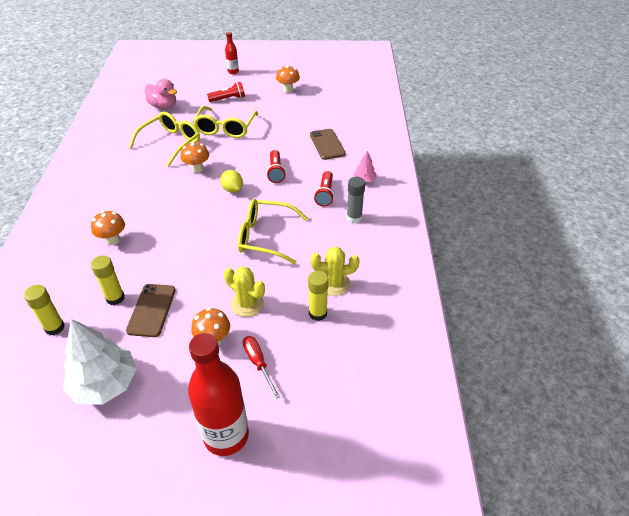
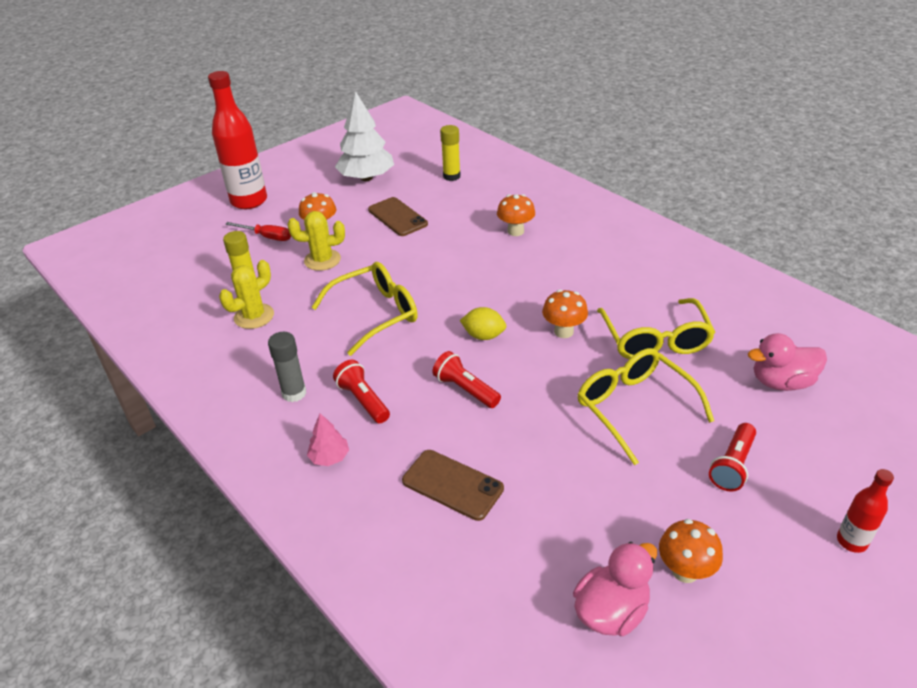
camera: 140 degrees right, 5 degrees down
yellow glue stick [91,255,125,305] -> none
none -> pink duck [573,542,657,636]

